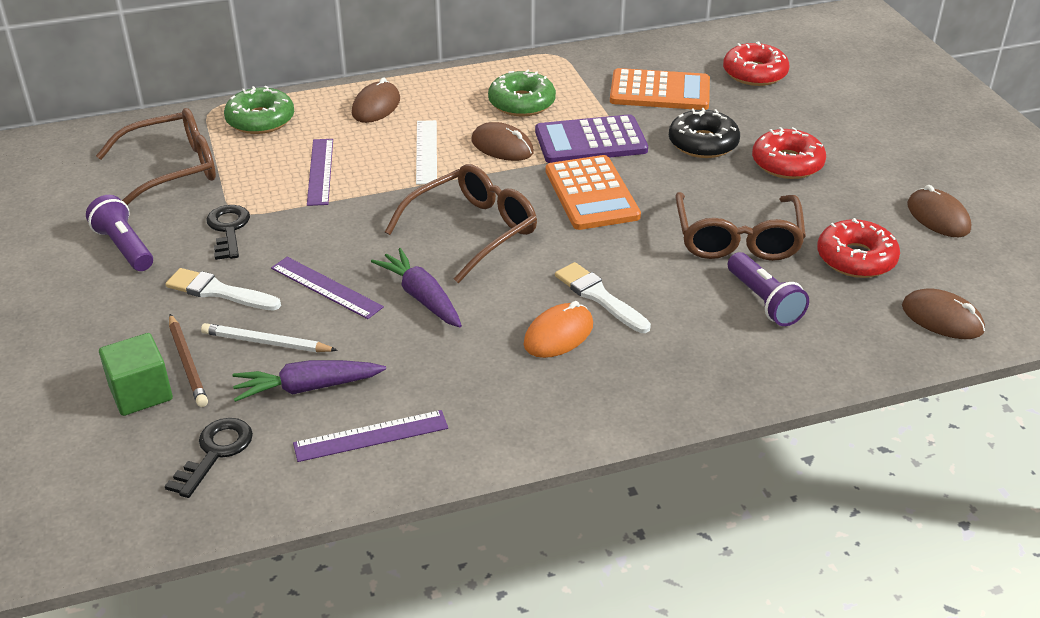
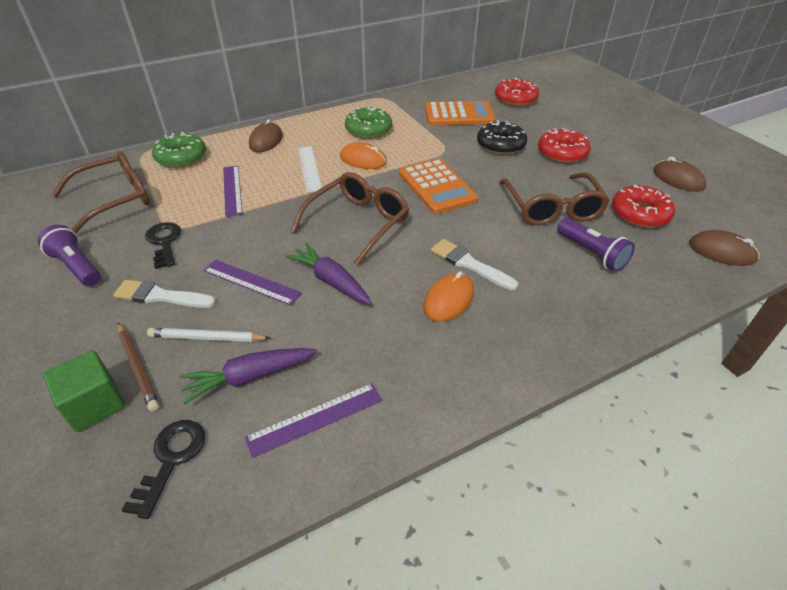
camera: 10 degrees left, 5 degrees up
brown mouse [471,122,534,161] -> orange mouse [340,142,387,169]
purple calculator [535,114,648,163] -> none

